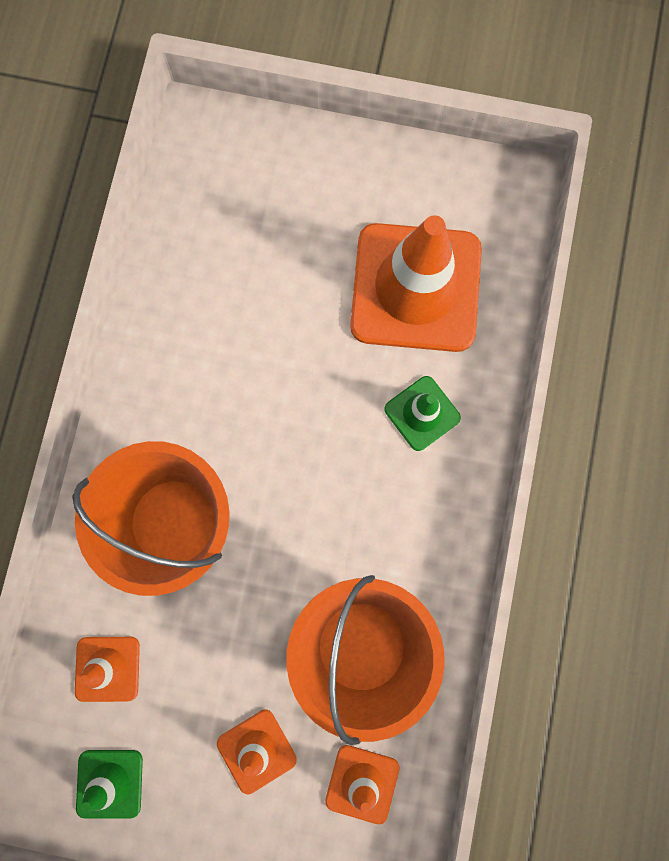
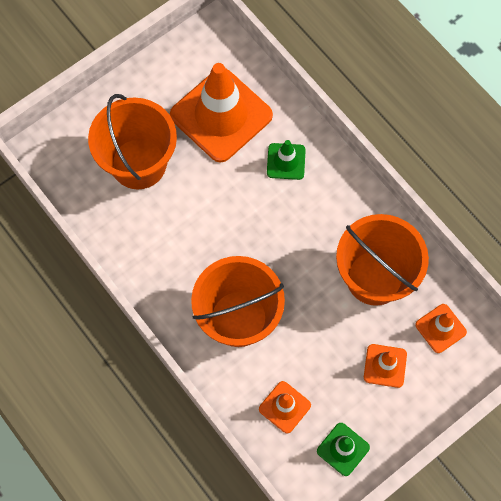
camera: 50 degrees left, 10 degrees down
none -> orange bucket [88,94,177,189]

